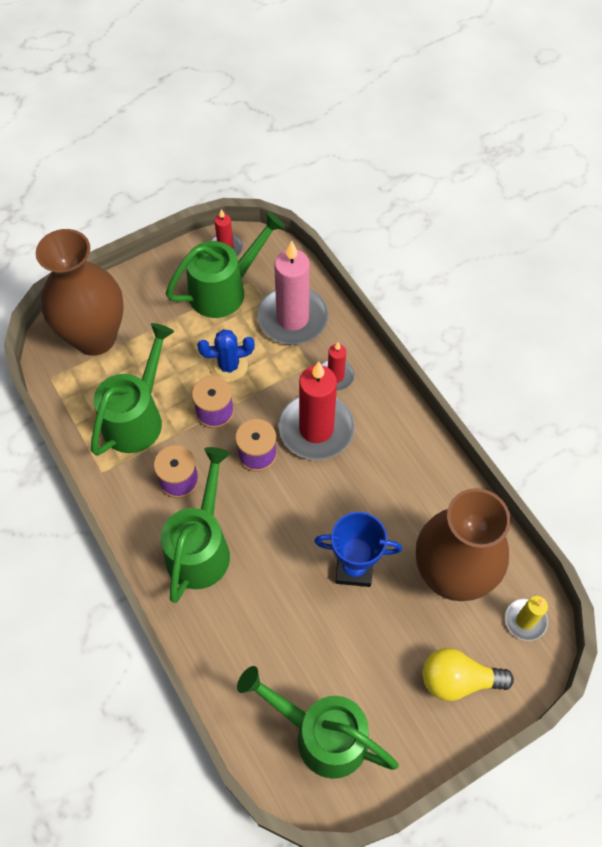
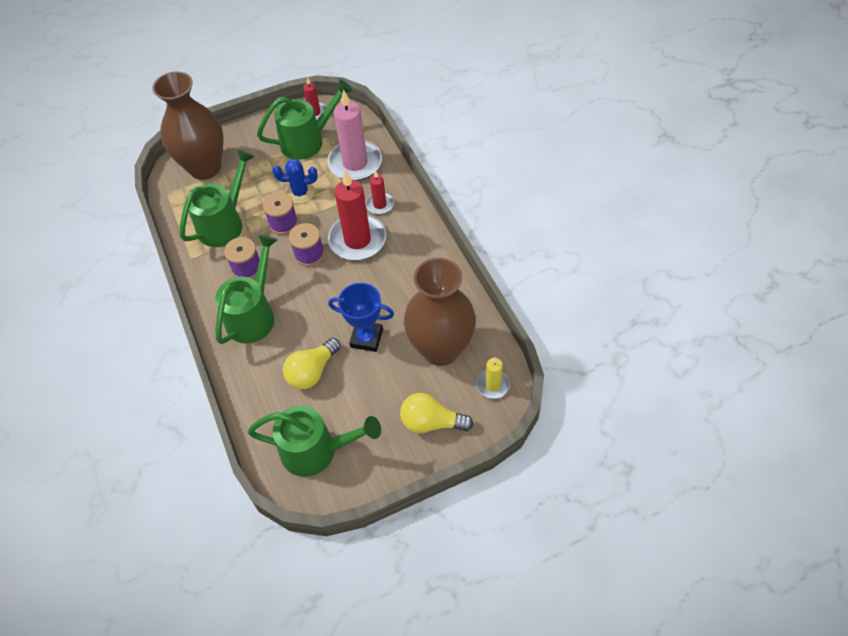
camera: 10 degrees right, 5 degrees down
green watering can [237,666,399,779] -> green watering can turned 150 degrees clockwise [248,405,381,477]
none -> yellow light bulb [283,338,341,389]

